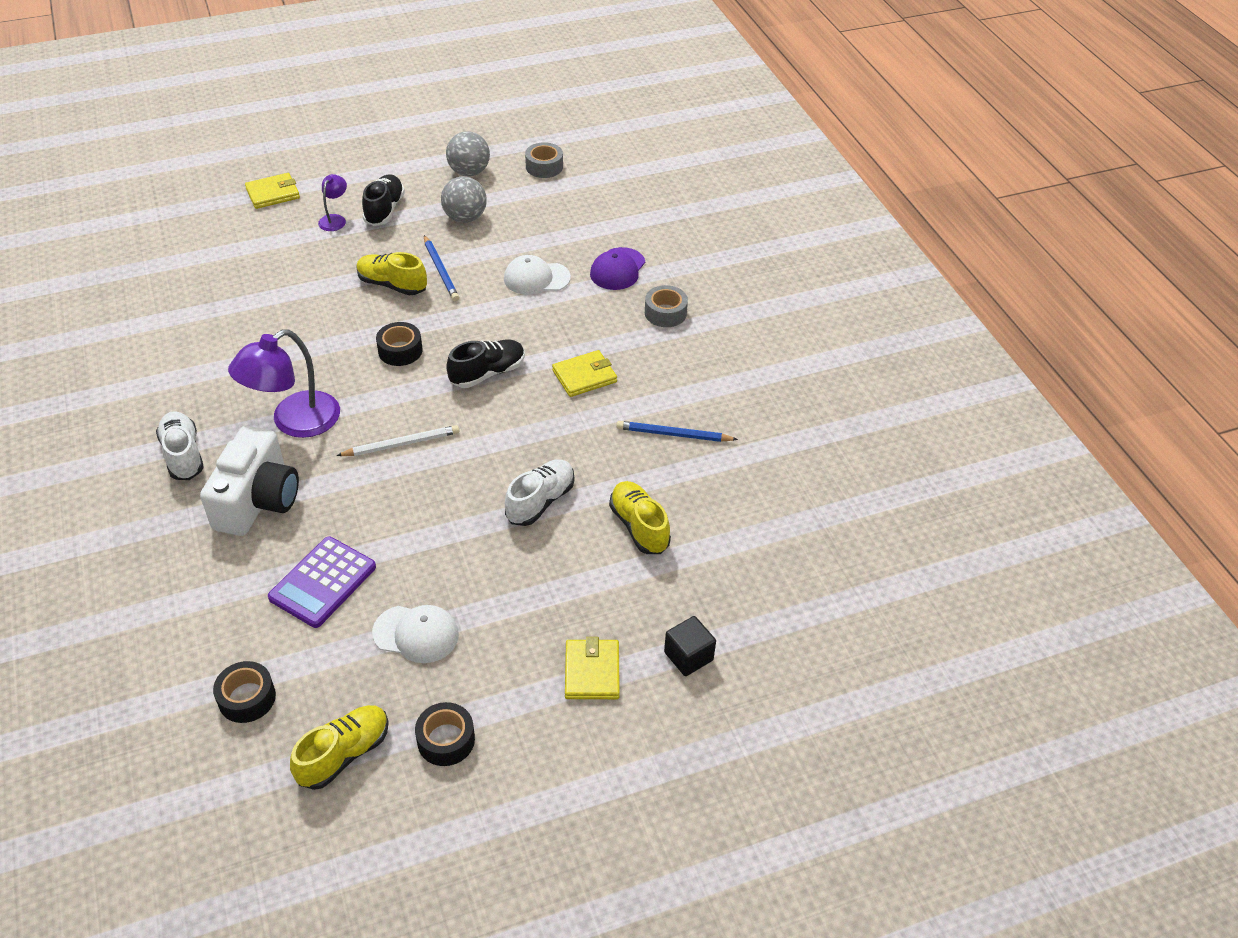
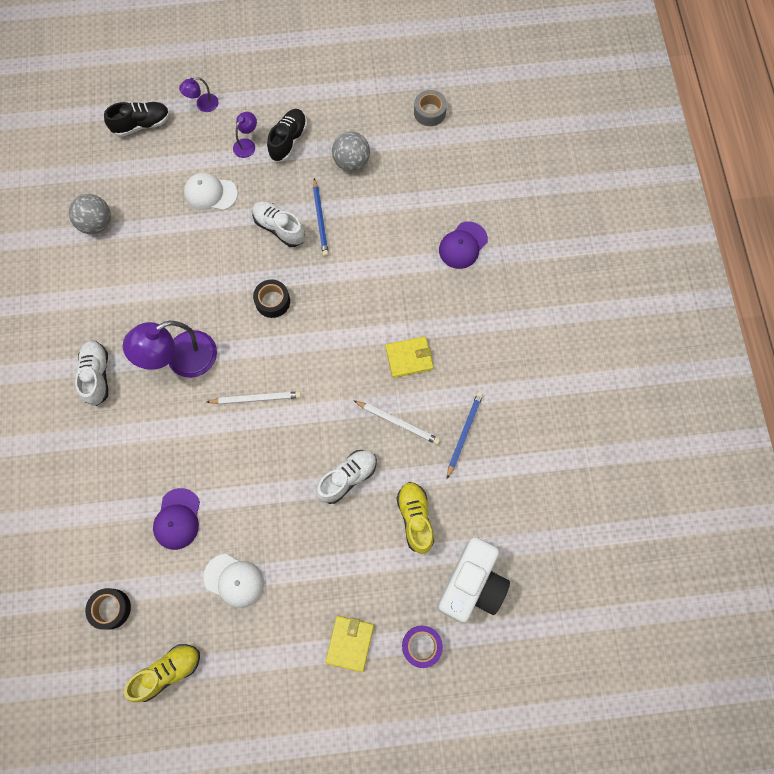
camera: 15 degrees right, 25 degrees up
white camera [200,426,299,536] -> white camera moved to [437,537,510,623]
yellow wallet [245,173,300,209] -> purple lamp [179,77,219,112]
purple calculator [268,536,376,628] -> purple cap [153,488,200,550]
yellow shoe [357,252,427,295] -> white shoe [252,201,305,247]
black tape [415,702,475,766] -> none
grey ball [446,131,490,176] -> grey ball moved to [69,194,111,234]
black shoe [446,339,525,388] -> black shoe moved to [104,102,170,137]
white cap [504,255,571,295] -> white cap moved to [184,173,238,210]
blue pencil [616,421,738,442] -> blue pencil turned 90 degrees clockwise [447,391,483,479]
grey tape [645,285,688,327] -> none
black cube [664,616,716,676] -> purple tape [402,626,443,668]
none -> white pencil [353,400,440,445]

